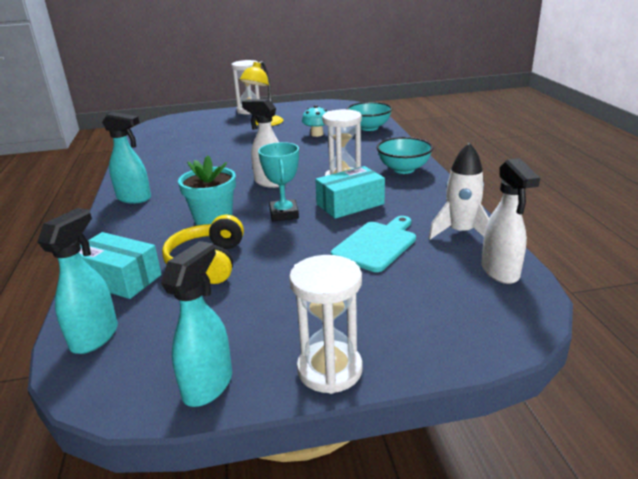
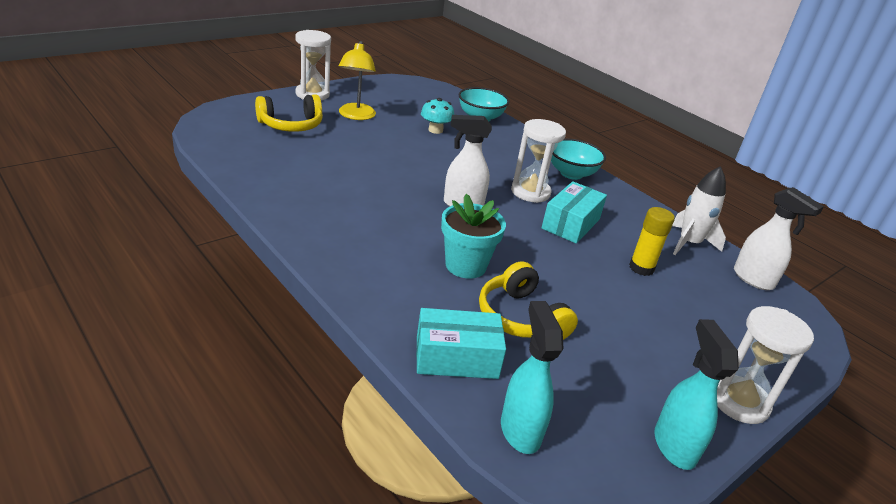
camera: 35 degrees left, 5 degrees up
turquoise spray bottle [102,112,151,203] -> none
turquoise trophy [258,142,299,221] -> none
turquoise cutting board [331,216,416,272] -> yellow glue stick [629,207,675,276]
none -> yellow headphones [255,94,323,132]

